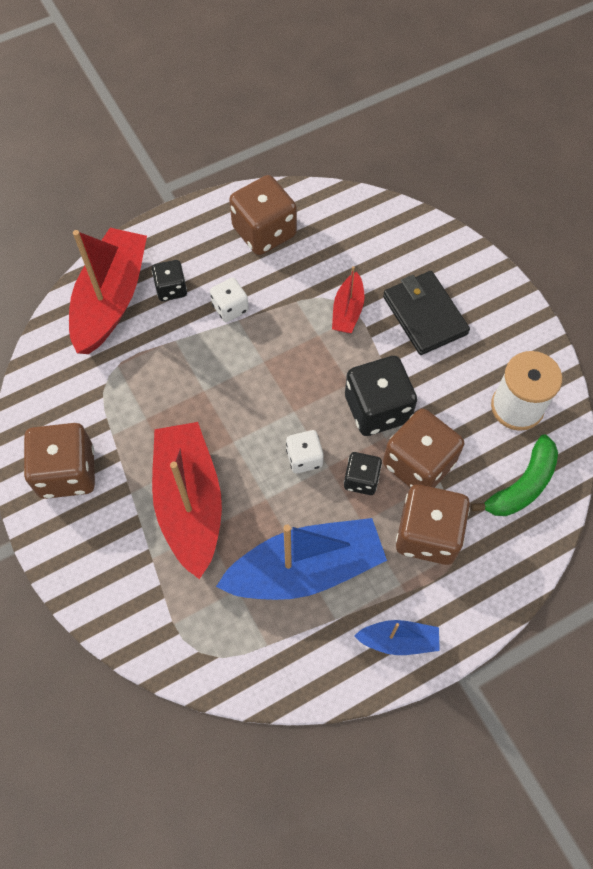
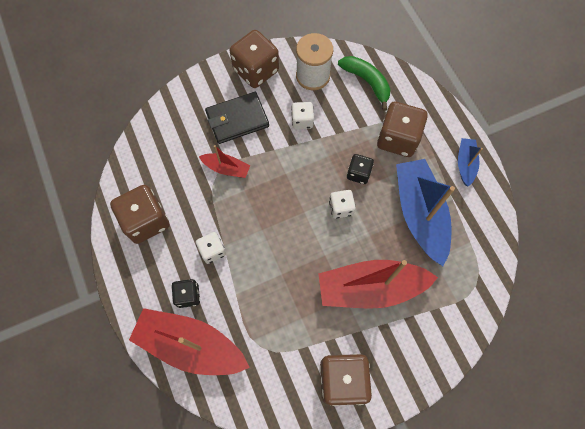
camera: 85 degrees left, 5 degrees up
black dice [345,356,417,436] -> none
brown dice [383,409,464,488] -> brown dice moved to [230,30,279,88]
none -> white dice [291,102,314,129]

